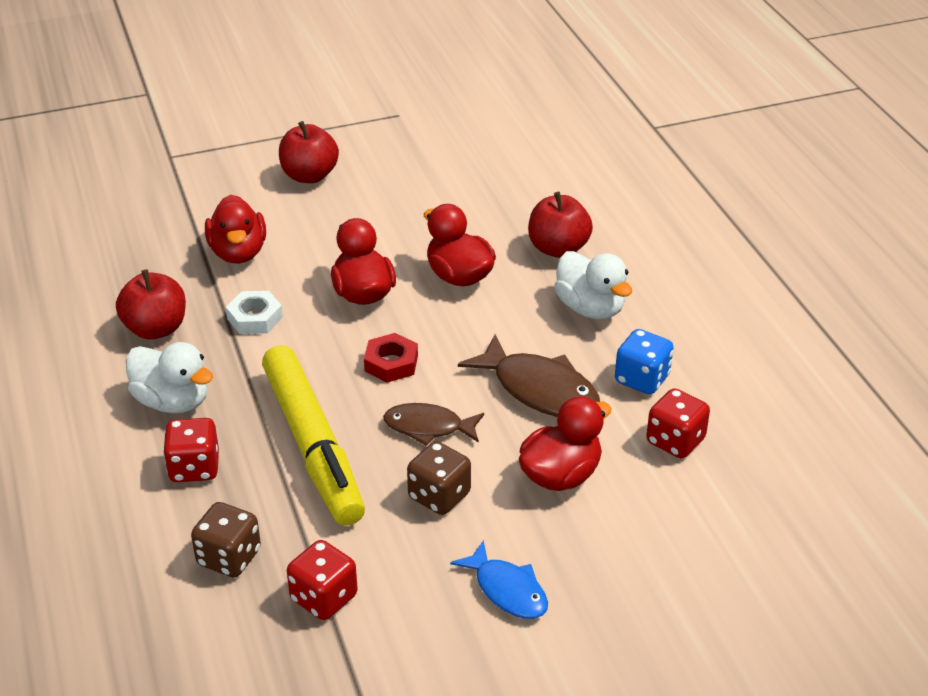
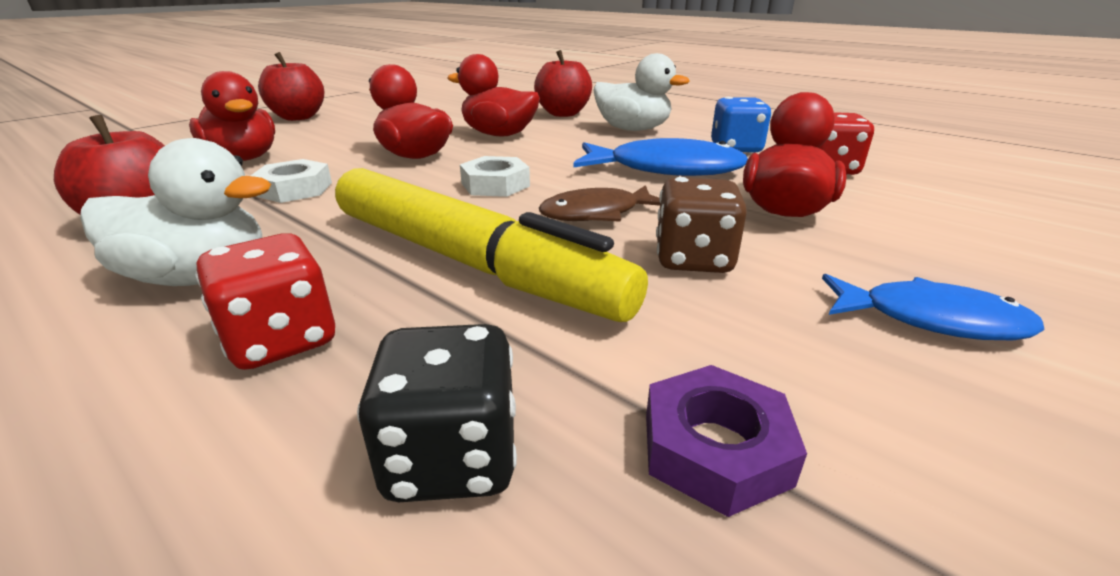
camera: 30 degrees left, 10 degrees down
brown dice [191,502,261,577] -> black dice [357,324,517,502]
red dice [287,540,358,620] -> purple nut [646,365,807,517]
red nut [364,333,418,383] -> white nut [460,156,530,197]
brown fish [458,334,600,417] -> blue fish [573,138,748,176]

